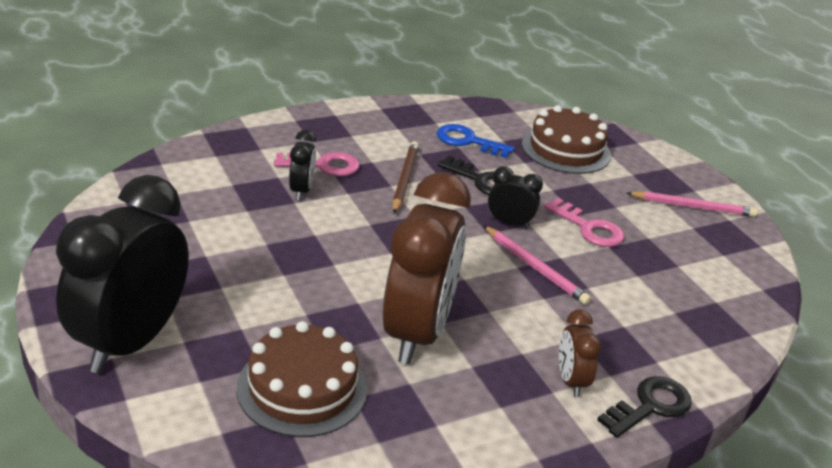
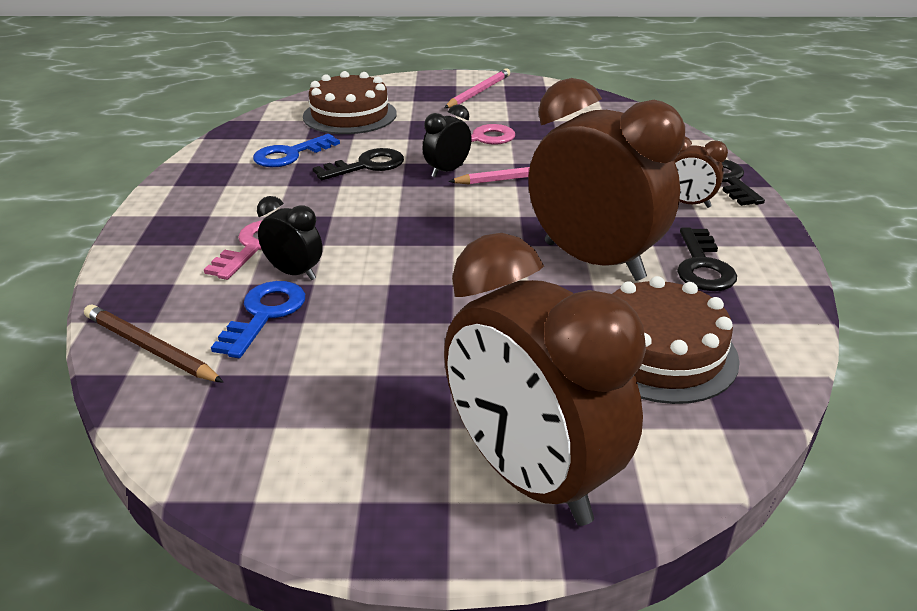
camera: 60 degrees left, 0 degrees up
black clock [56,175,189,374] -> brown clock [444,233,646,526]
brown pencil [392,141,419,213] -> brown pencil moved to [84,304,224,383]
none -> blue key [211,281,305,358]
none -> black key [677,227,737,291]

